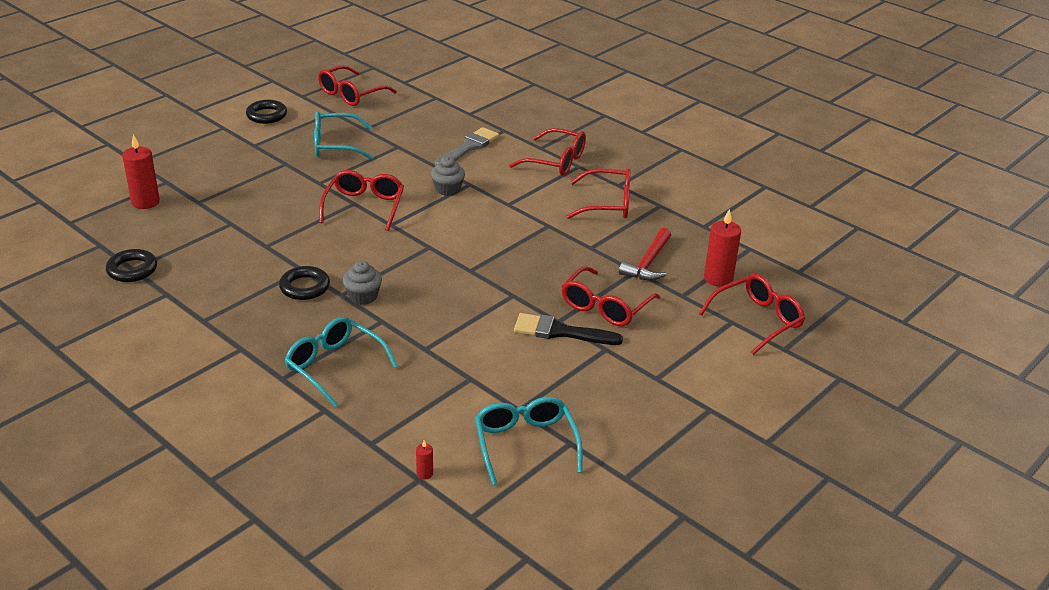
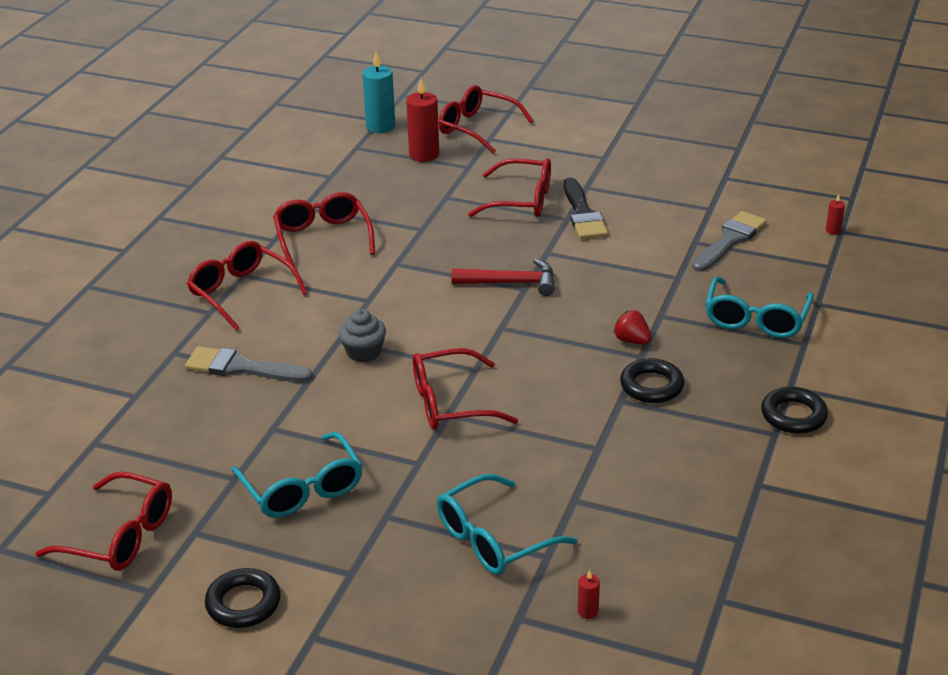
camera: 110 degrees left, 0 degrees up
black ring [106,249,157,282] -> black ring moved to [761,387,828,434]
red candle [122,134,160,209] -> red candle [578,570,600,619], size x0.46
grey cupcake [343,261,382,305] -> red strawberry [613,310,652,344]
turquoise glasses [475,397,583,485] -> turquoise glasses moved to [437,474,578,575]
red glasses [509,128,586,176] -> red glasses turned 45 degrees counterclockwise [187,241,307,330]
red hammer [619,228,671,281] -> red hammer moved to [451,259,555,296]
none -> turquoise candle [362,52,395,133]
none -> grey brush [692,211,767,272]

